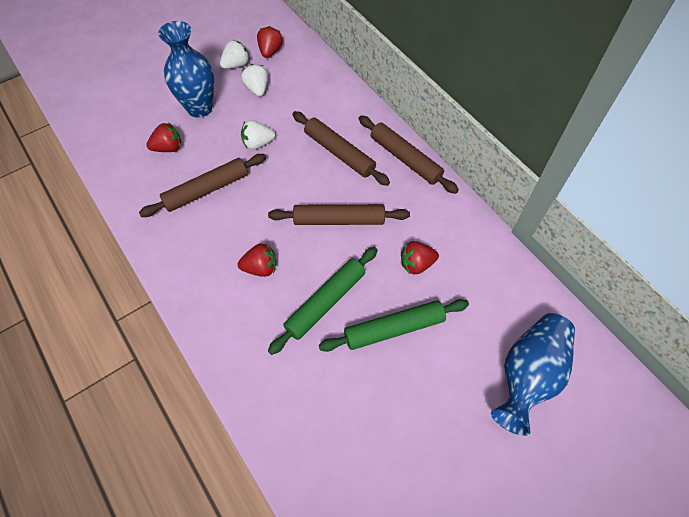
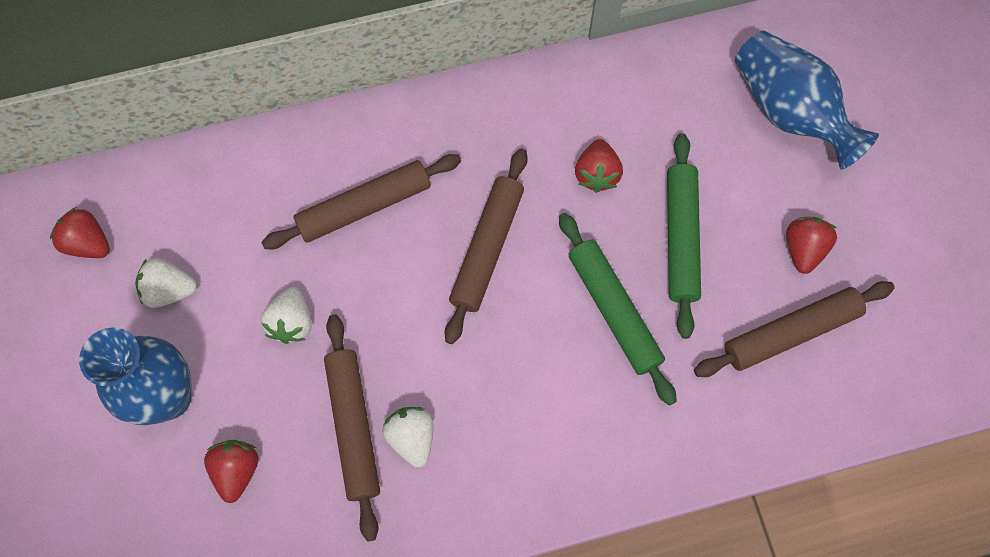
camera: 70 degrees left, 10 degrees up
white strawberry [220,40,250,69] -> white strawberry moved to [382,407,434,468]
red strawberry [238,243,276,277] -> red strawberry moved to [786,217,837,274]
brown rolling pin [359,115,459,194] -> brown rolling pin moved to [694,281,895,377]

